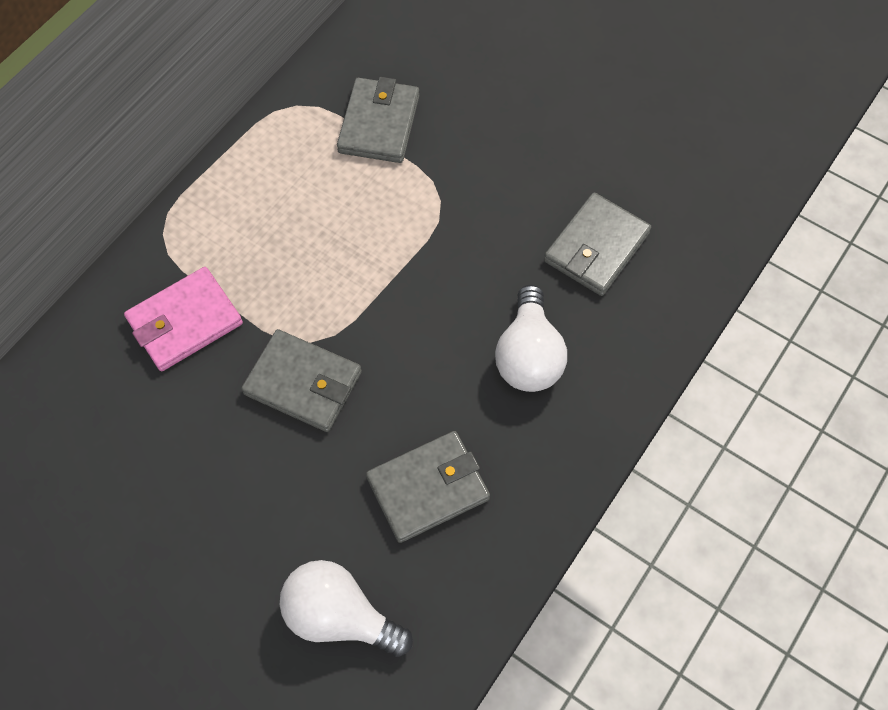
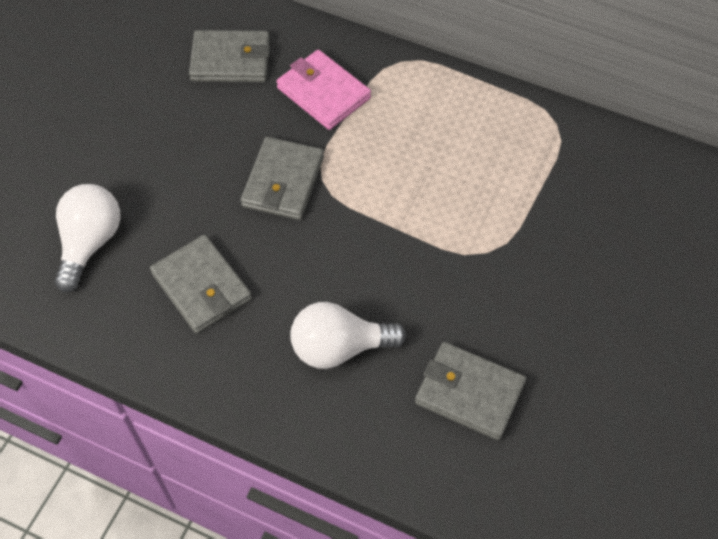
camera: 80 degrees right, 5 degrees down
grey wallet [337,77,419,163] -> grey wallet moved to [189,30,270,82]

